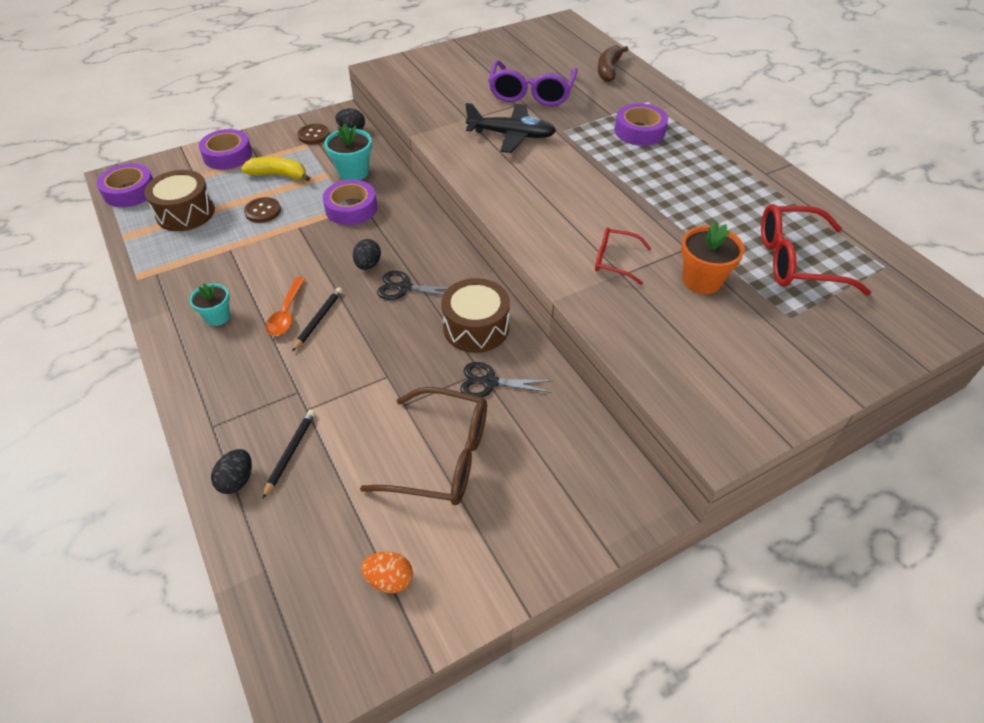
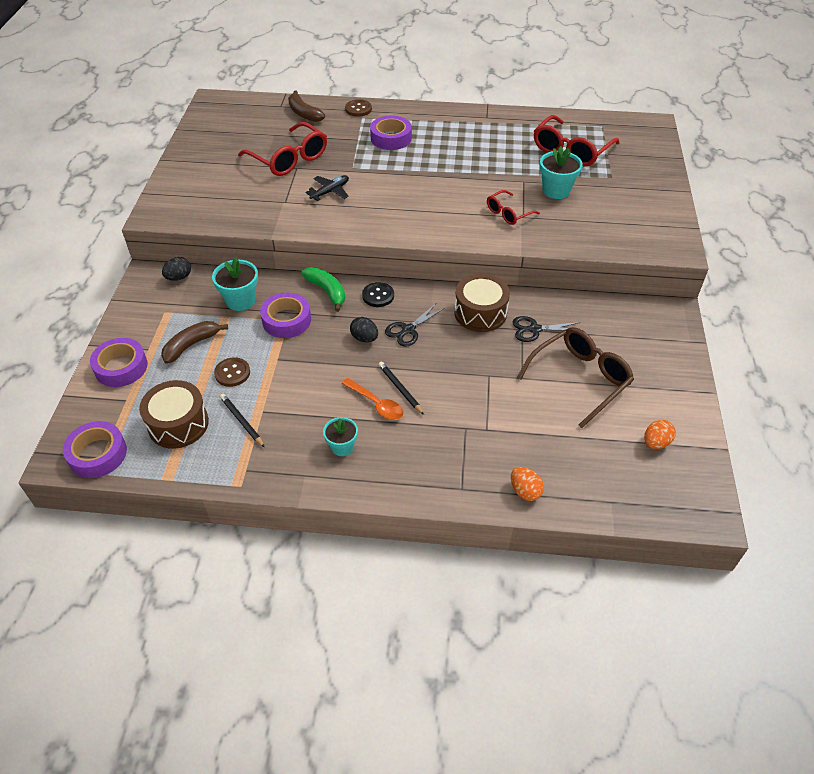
camera: 55 degrees left, 0 degrees up
black egg [211,449,252,494] -> orange egg [511,467,544,501]
yellow banana [241,157,310,181] -> brown banana [161,321,228,364]
black pencil [262,409,315,499] -> black pencil moved to [220,394,265,448]
brown button [297,124,330,144] -> brown button moved to [345,99,372,117]
black scissors [460,362,552,398] -> black scissors turned 45 degrees clockwise [513,316,581,342]
black plane [465,103,556,153] -> black plane [306,175,349,201], size x0.63
purple glasses [488,60,578,106] -> red glasses [238,122,327,176]
orange flower pot [681,221,745,294] -> turquoise flower pot [540,146,583,199]
none -> green banana [301,267,345,312]
none -> black button [362,282,394,307]

